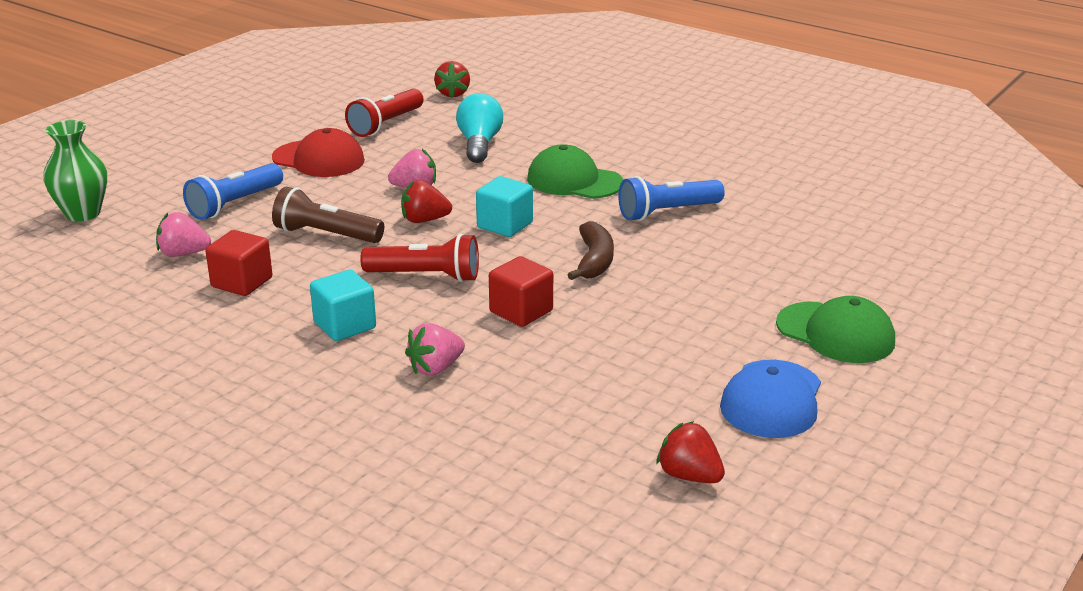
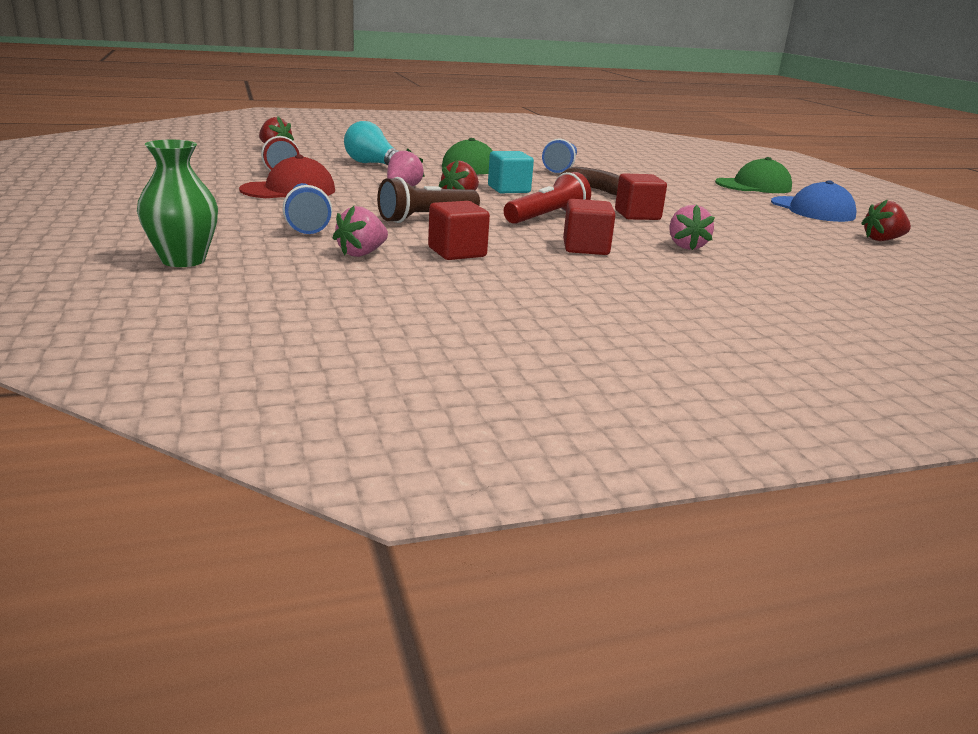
camera: 55 degrees left, 5 degrees down
turquoise cube [310,270,376,341] -> red cube [563,199,616,255]

